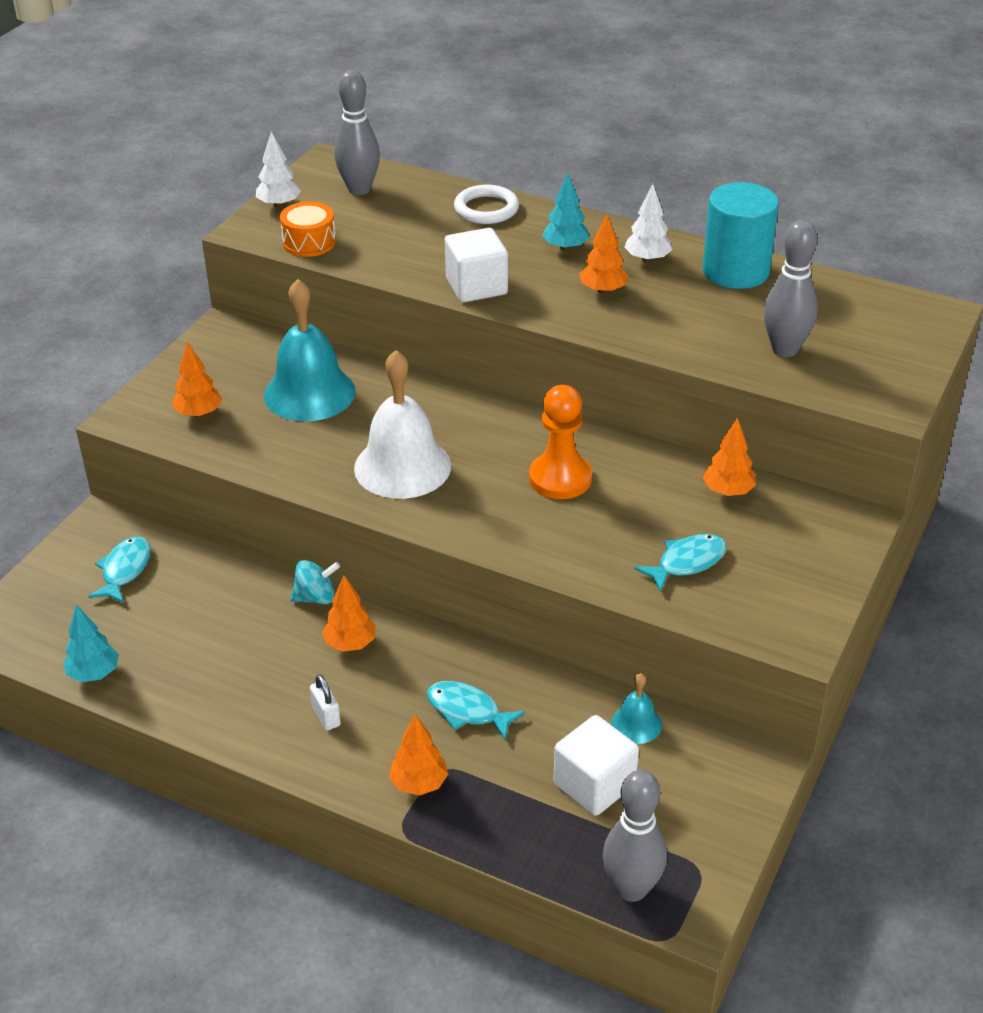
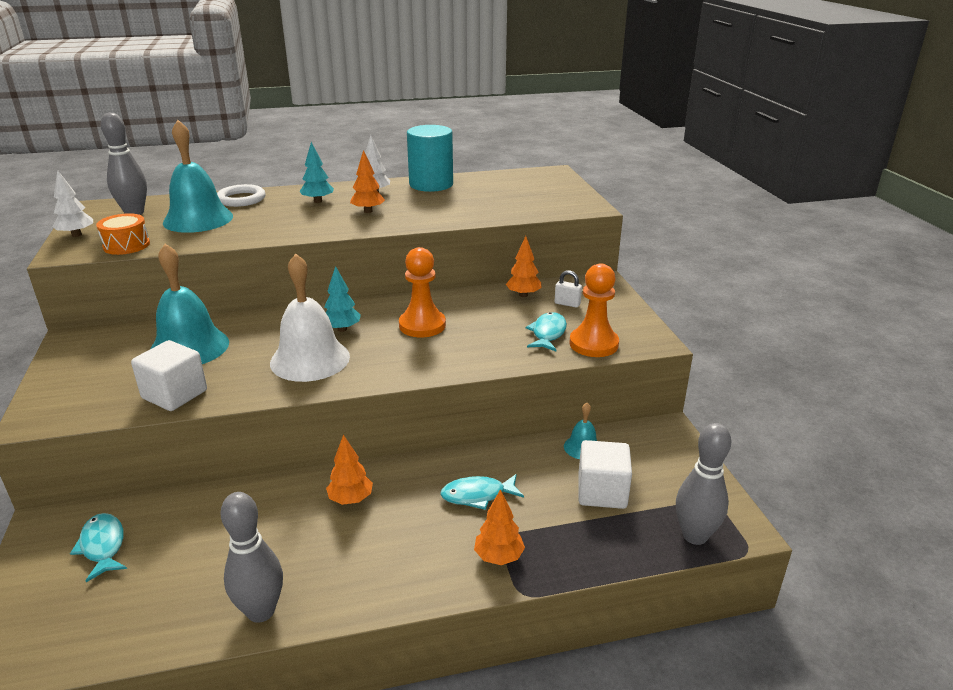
camera: 40 degrees left, 10 degrees down
turquoise tree [63,605,119,682] -> turquoise tree moved to [325,266,361,332]
orange tree [172,342,222,418] -> none
turquoise spinning top [290,560,340,604] -> none
white padlock [310,674,341,730] -> white padlock moved to [554,270,582,308]
white cube [445,228,508,302] -> white cube moved to [131,340,207,411]
grey bowling pin [763,220,818,357] -> grey bowling pin moved to [220,492,283,623]
none -> turquoise bell [163,120,233,233]
none -> orange pawn [570,263,619,357]

